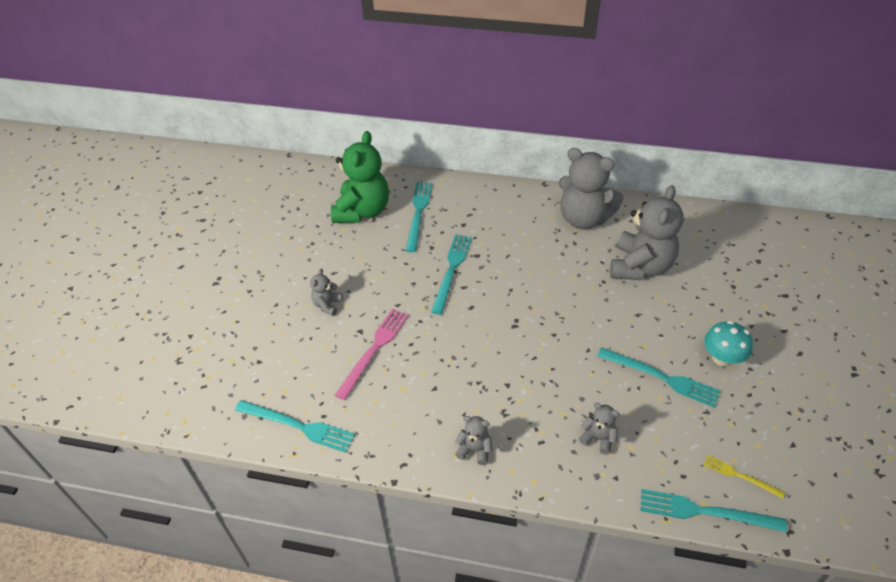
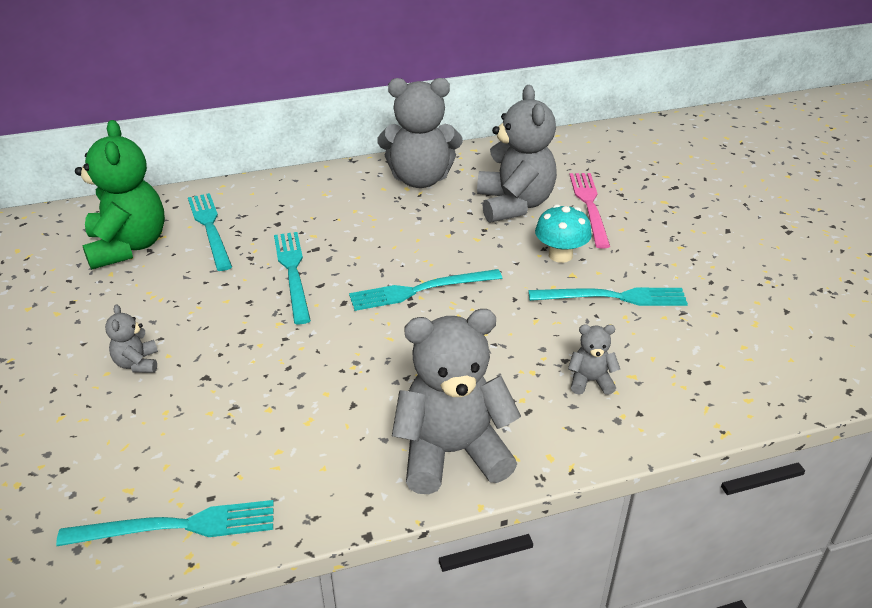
camera: 30 degrees left, 10 degrees down
pink fork [335,309,409,400] -> pink fork moved to [570,173,610,249]
grey teddy bear [455,416,493,465] -> grey teddy bear [392,309,521,494], size x2.23
turquoise fork [640,489,787,532] -> turquoise fork moved to [349,269,502,311]
turquoise mushroom [704,321,753,366] -> turquoise mushroom moved to [535,204,592,263]
yellow fork [704,455,785,499] -> none

